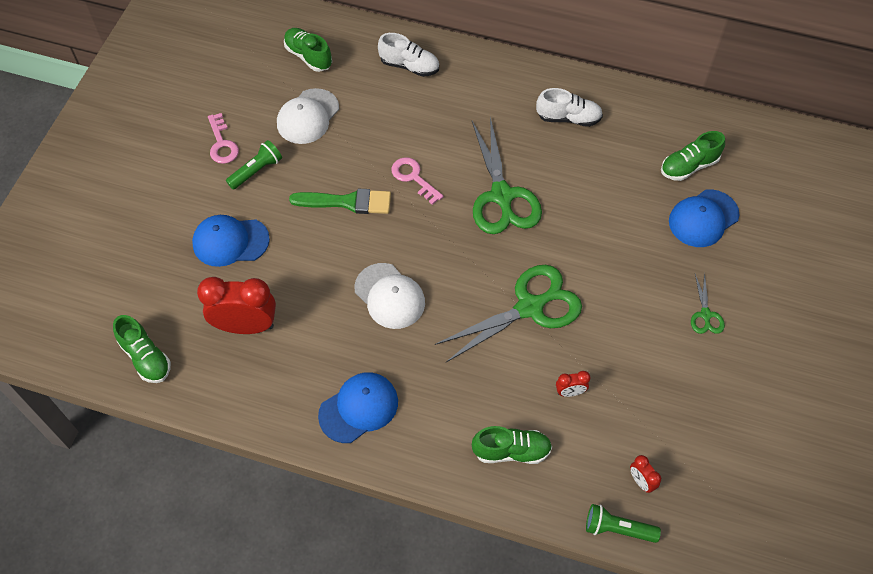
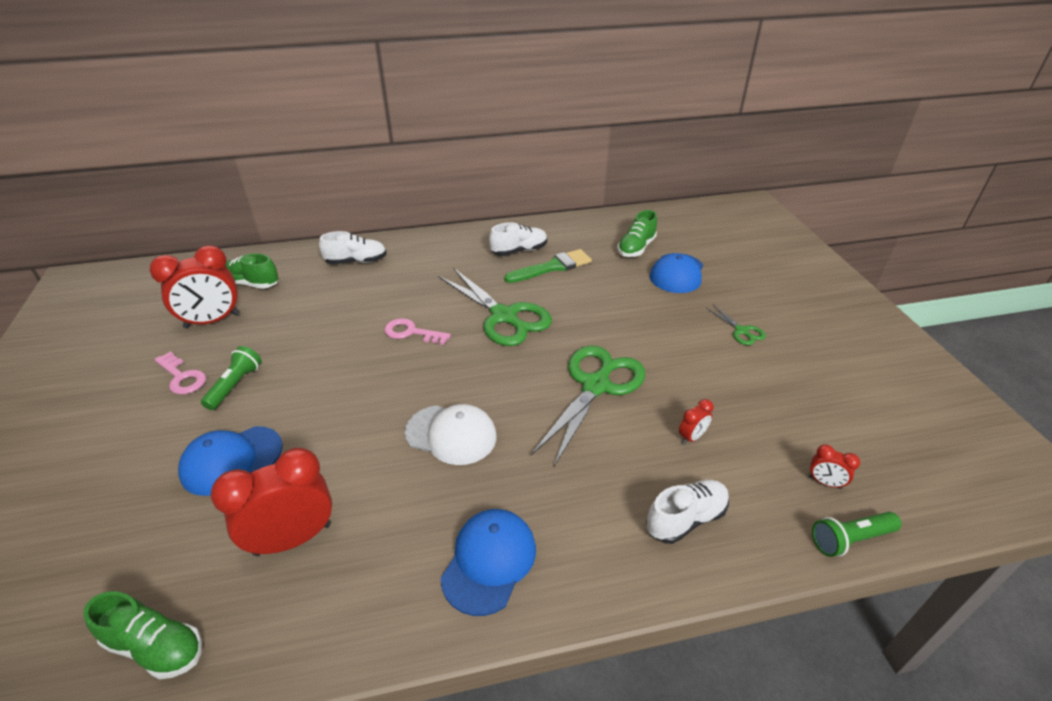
camera: 30 degrees left, 20 degrees down
white cap [277,88,339,144] -> none
green brush [289,189,391,214] -> green brush moved to [504,249,592,283]
green shoe [472,426,552,464] -> white shoe [646,480,729,544]
none -> red clock [150,245,240,329]

